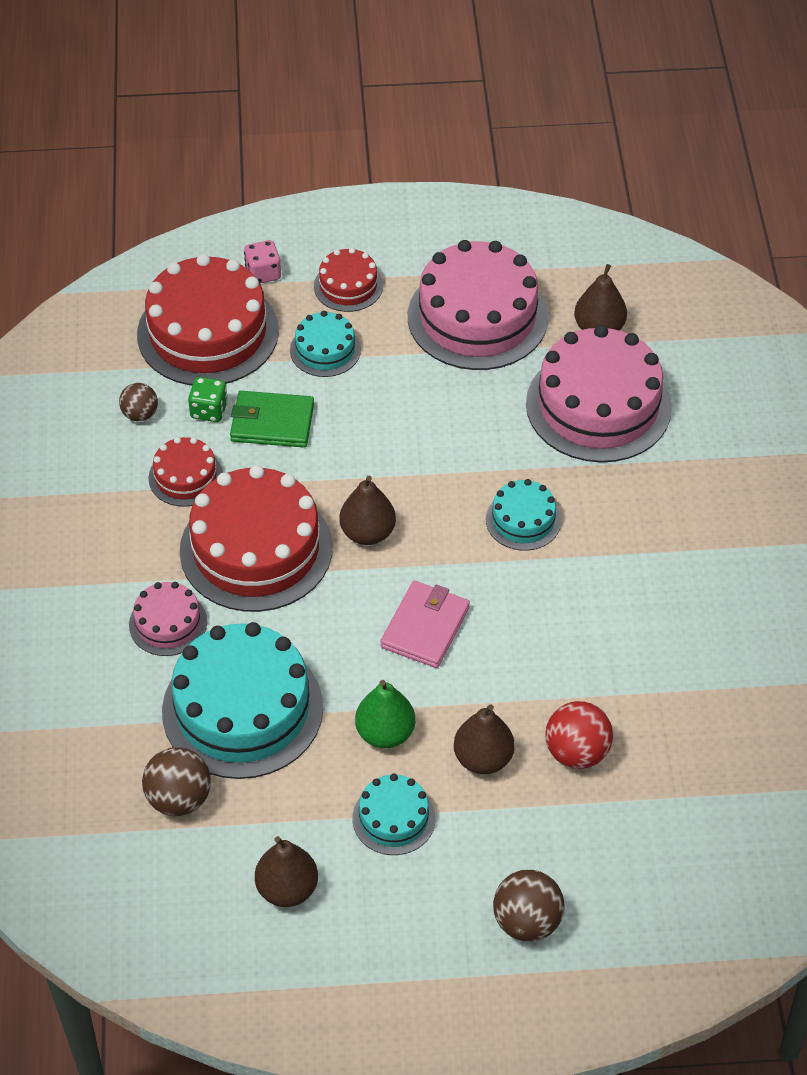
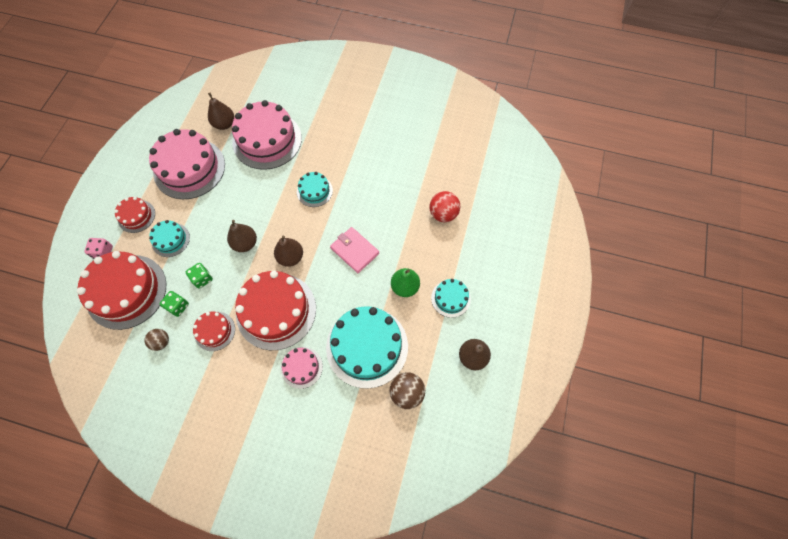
camera: 70 degrees left, 15 degrees up
green wallet [230,391,314,448] -> green dice [186,263,213,289]
brown pear [454,704,515,774] -> brown pear moved to [227,220,257,252]
brown ball [493,870,564,942] -> none

